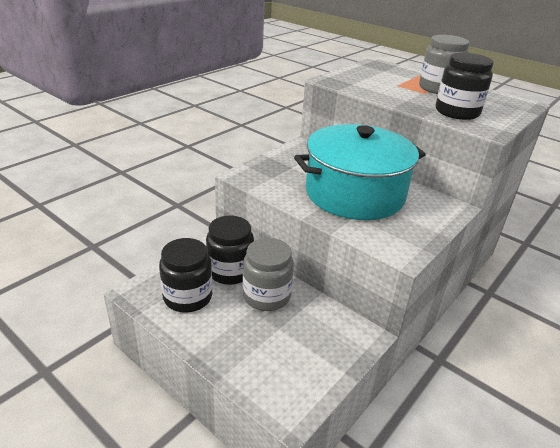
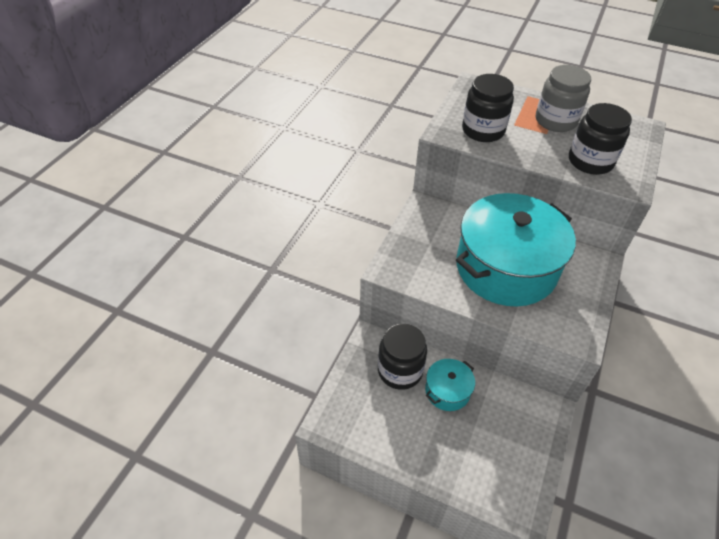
camera: 15 degrees left, 15 degrees up
black jar [159,238,213,313] -> black jar moved to [462,74,514,142]
grey jar [243,238,294,311] -> turquoise pot [425,359,475,411]

